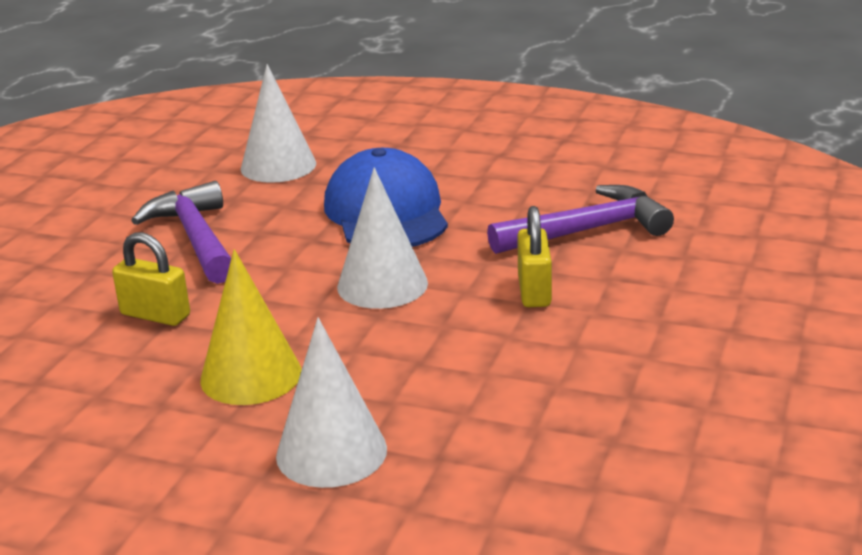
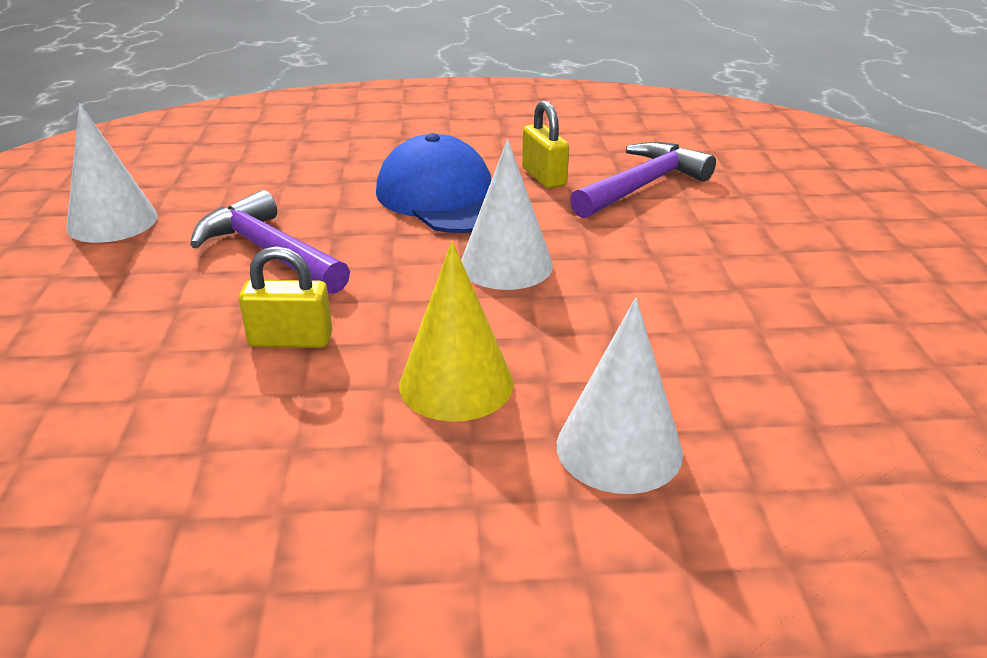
camera: 25 degrees left, 5 degrees up
white cone [241,64,316,183] -> white cone moved to [66,103,158,243]
yellow padlock [517,206,552,307] -> yellow padlock moved to [522,100,569,189]

